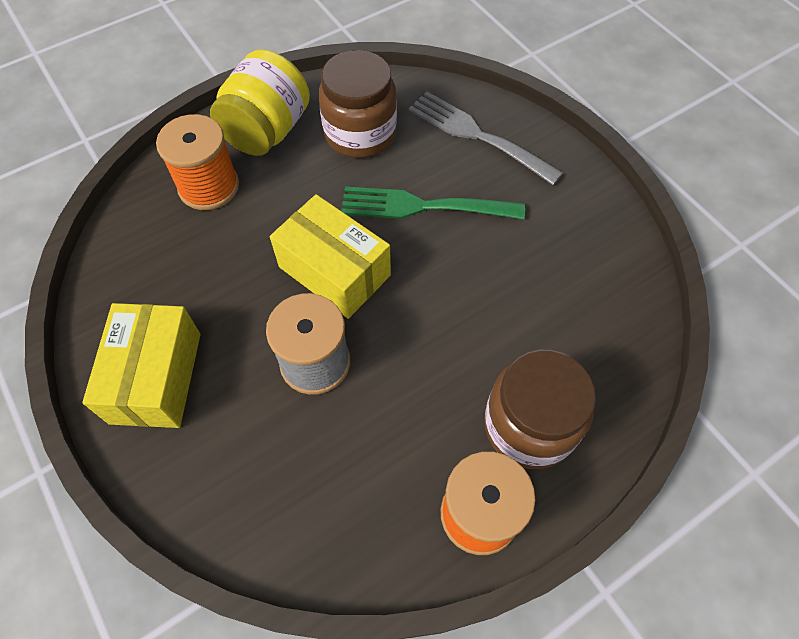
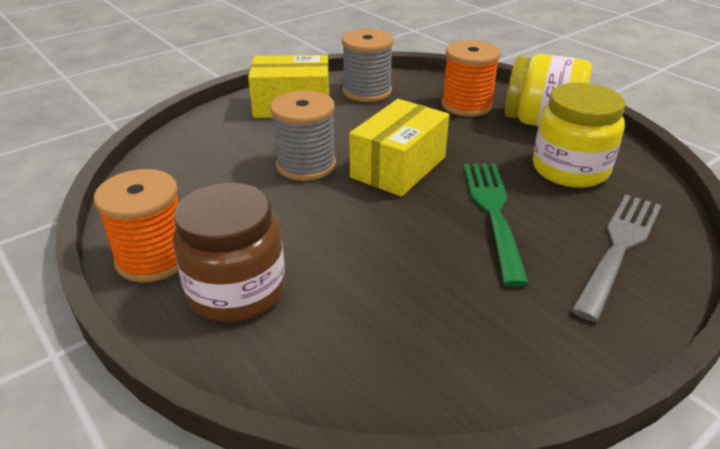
camera: 85 degrees right, 25 degrees down
brown jar [319,50,397,158] -> yellow jar [533,83,626,188]
none -> grey spool [342,29,394,102]

